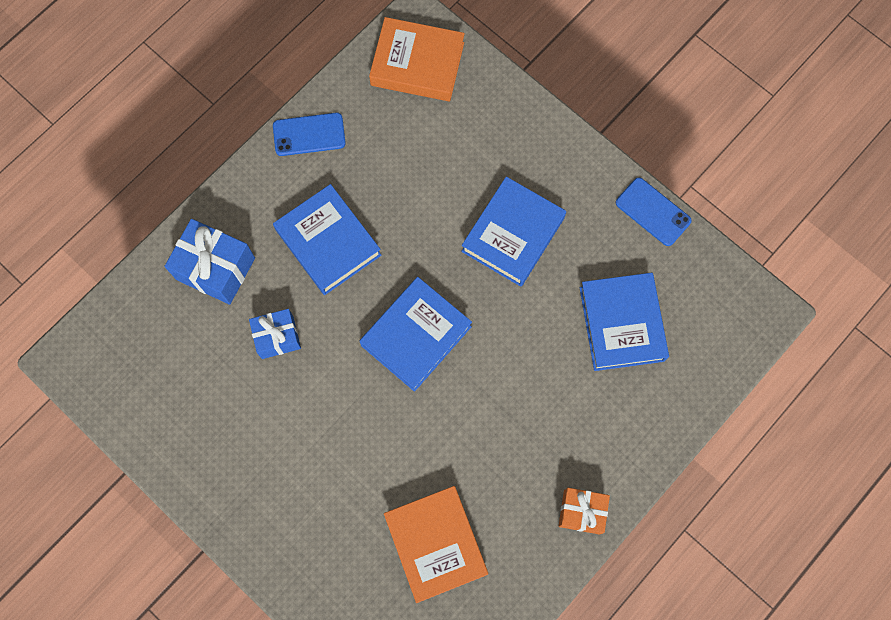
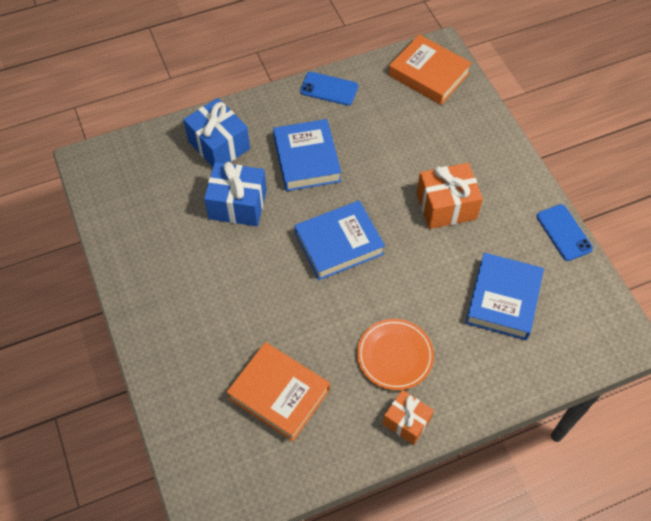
camera: 25 degrees right, 15 degrees down
blue gift [249,309,301,359] -> blue gift [204,162,267,226], size x1.56
orange book [384,486,488,603] -> orange book turned 60 degrees counterclockwise [227,342,330,441]
blue book [461,177,566,287] -> orange gift [416,163,483,229]
none -> orange plate [357,319,434,390]

